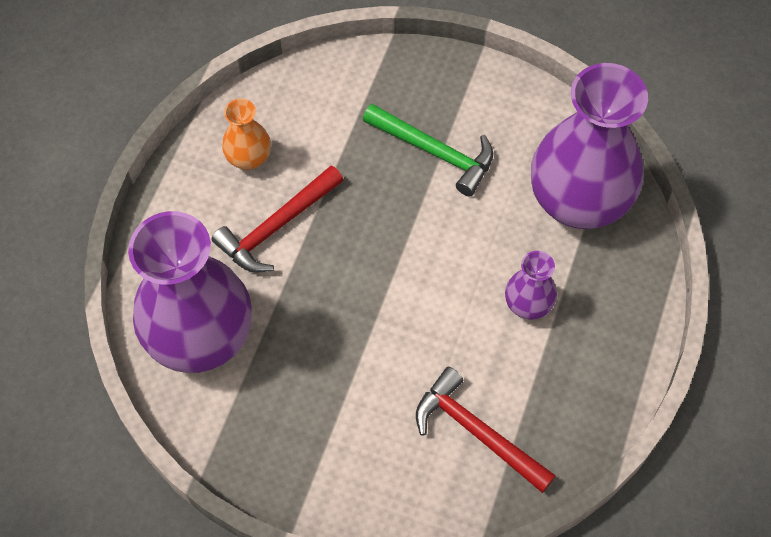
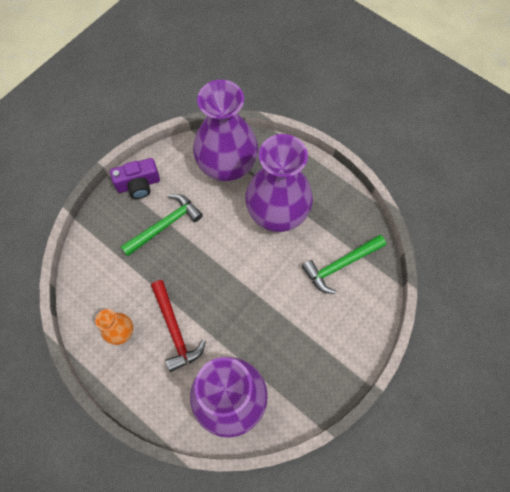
camera: 70 degrees left, 5 degrees up
red hammer [416,367,556,493] -> green hammer [302,235,386,294]
purple vase [505,251,557,320] -> purple vase [245,134,313,232], size x2.20
none -> purple camera [110,158,160,199]

